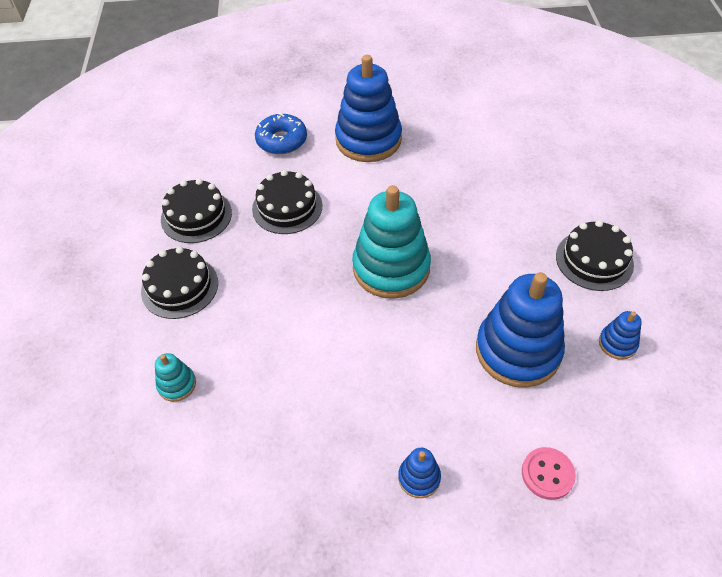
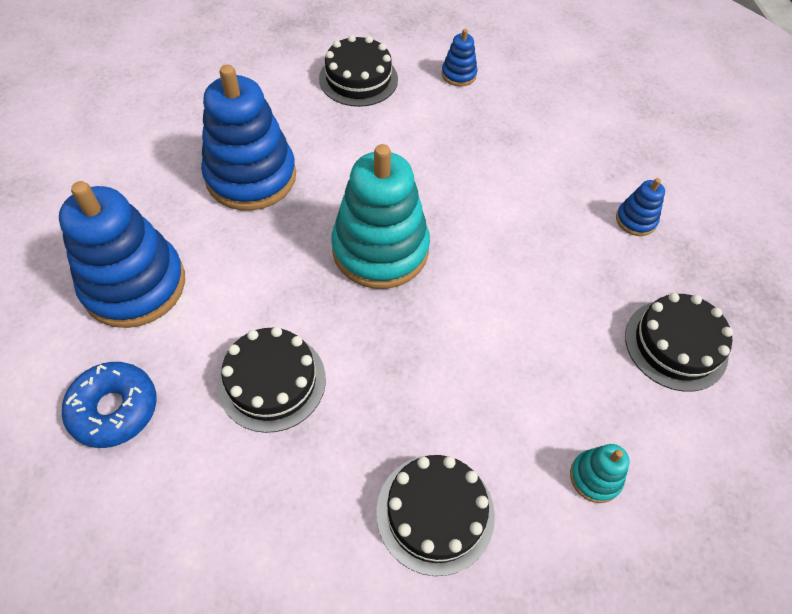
camera: 100 degrees left, 5 degrees up
black cake [161,178,232,243] -> black cake moved to [625,293,733,392]
blue stacking toy [476,272,565,388] -> blue stacking toy moved to [201,65,296,211]
pink button [522,447,576,500] -> none

